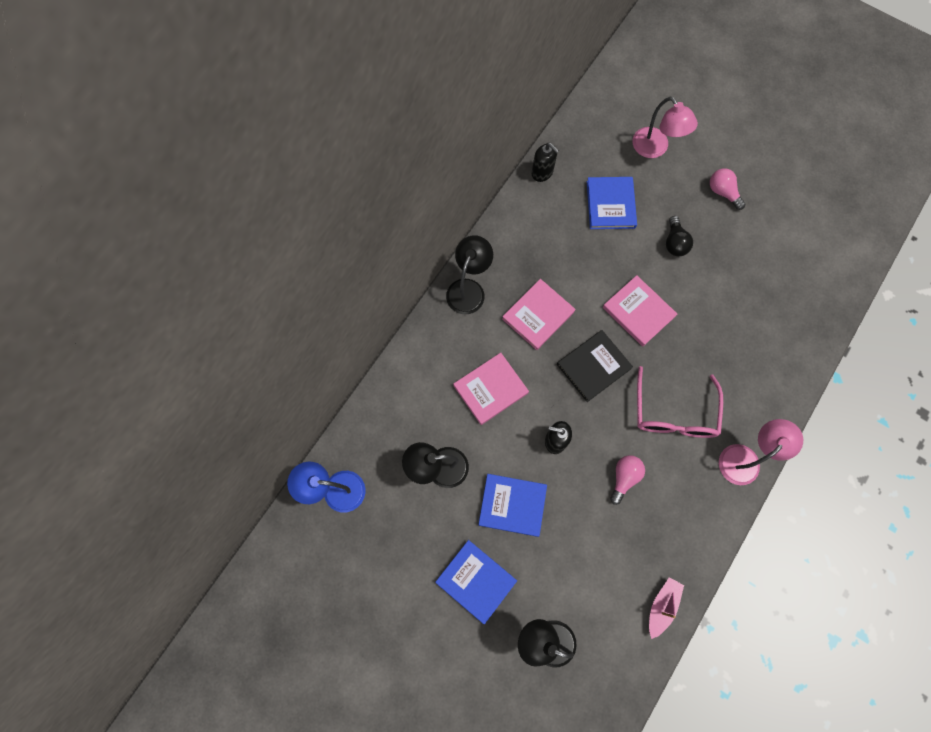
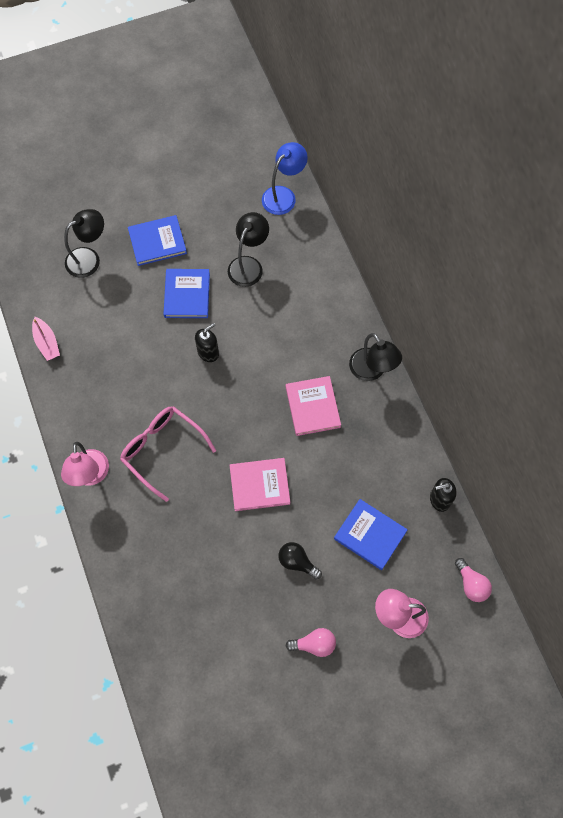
camera: 125 degrees right, 5 degrees down
pink book [453,353,529,425] -> none
blue book [478,474,547,537] -> blue book turned 45 degrees counterclockwise [164,269,210,318]
black book [557,330,633,402] -> none
pink light bulb [610,455,645,505] -> pink light bulb moved to [455,558,492,602]

